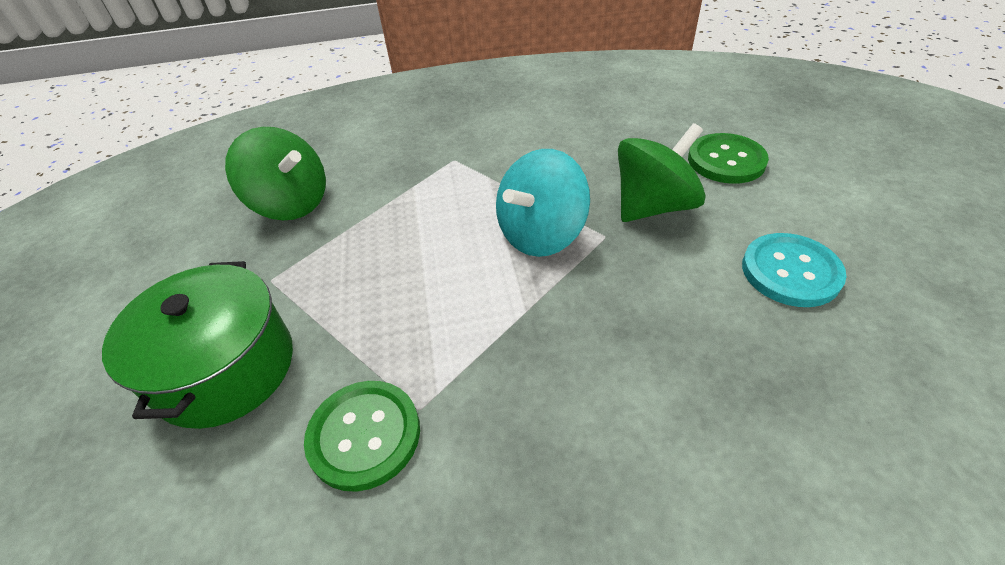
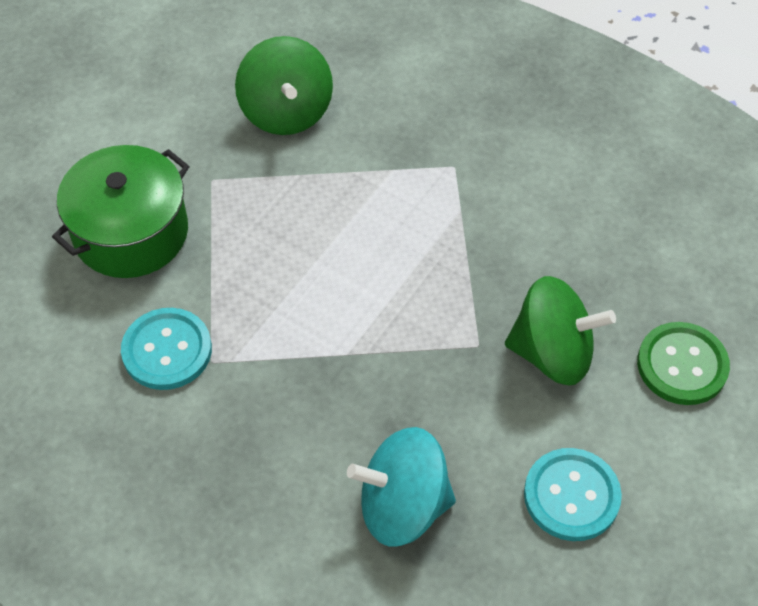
camera: 40 degrees right, 10 degrees up
green button [304,381,420,492] -> turquoise button [121,308,212,390]
turquoise spinning top [496,149,590,257] -> turquoise spinning top moved to [347,427,456,547]

